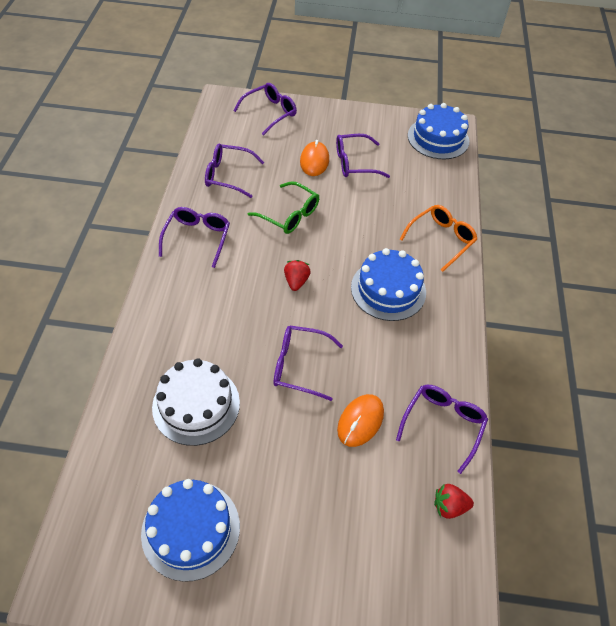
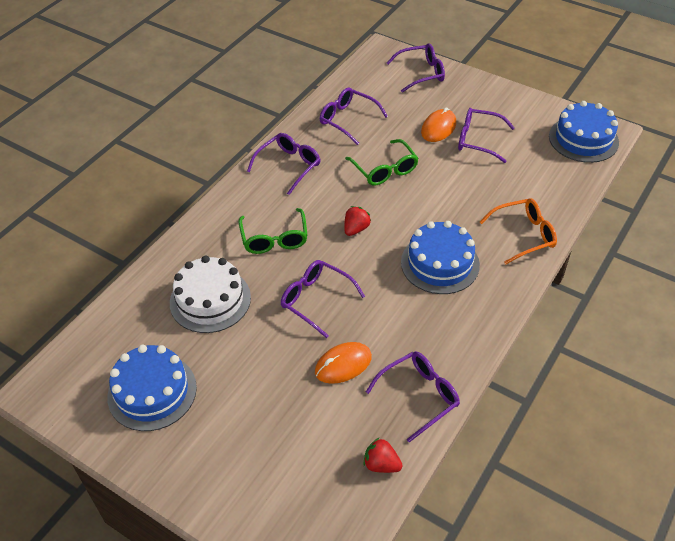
camera: 30 degrees right, 5 degrees down
none -> green glasses [239,208,308,254]

